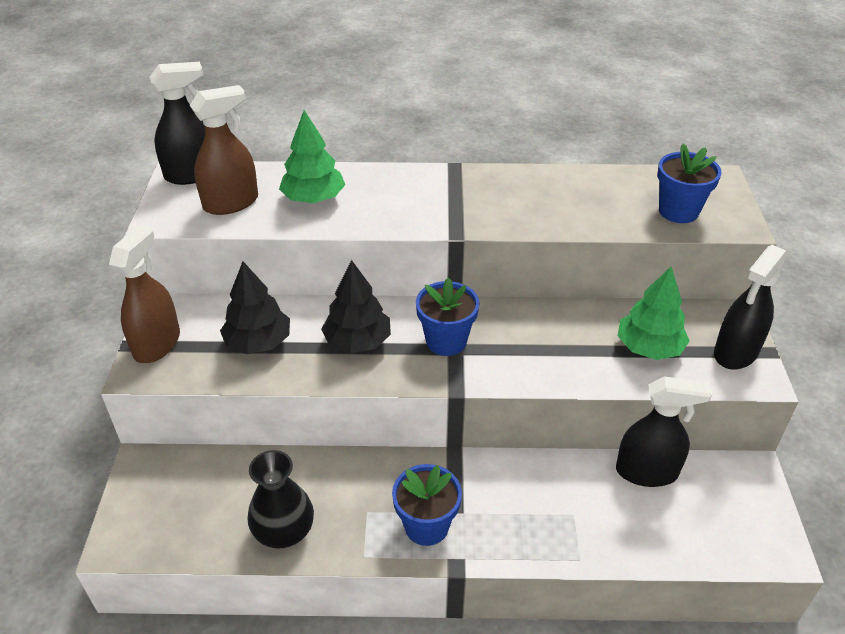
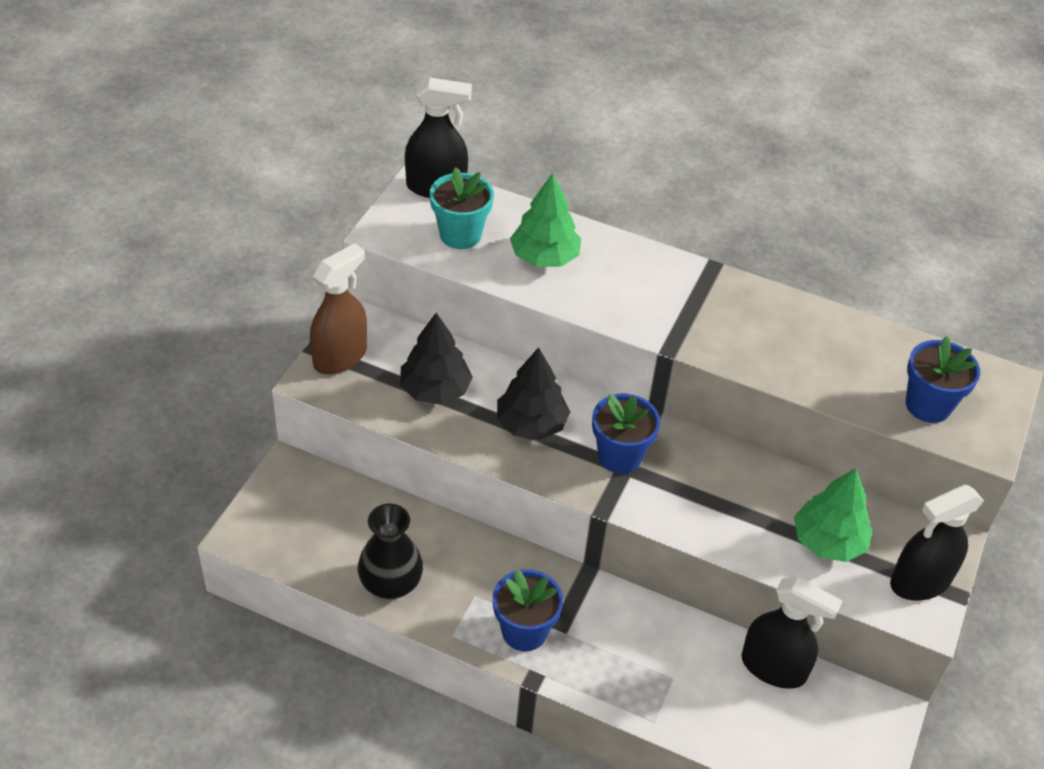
camera: 20 degrees right, 5 degrees up
brown spray bottle [190,85,258,215] -> turquoise flower pot [430,167,494,249]

